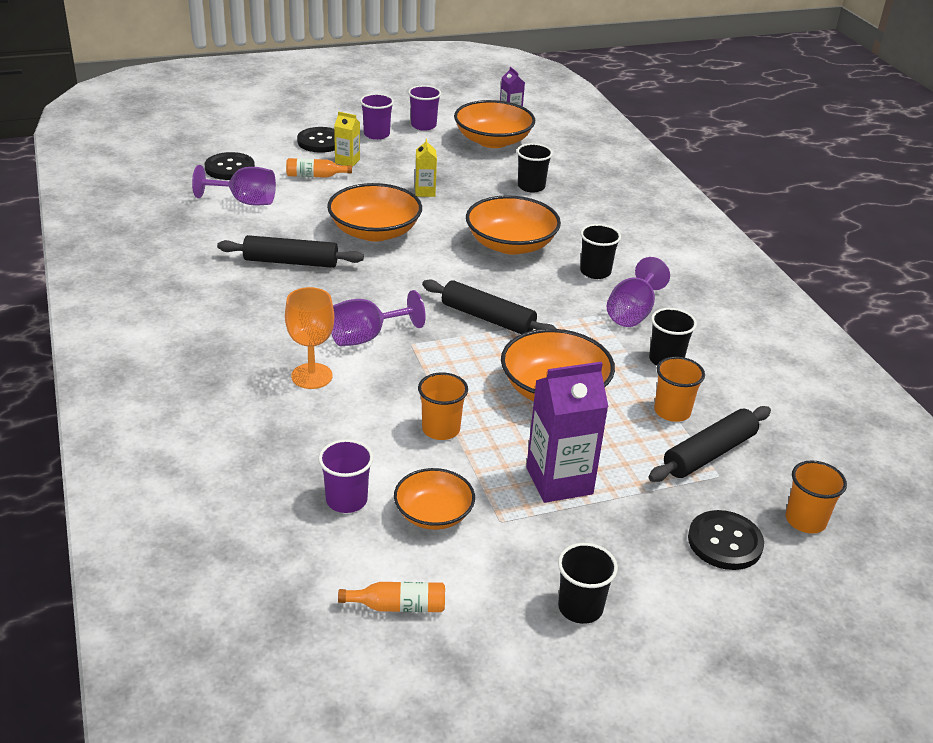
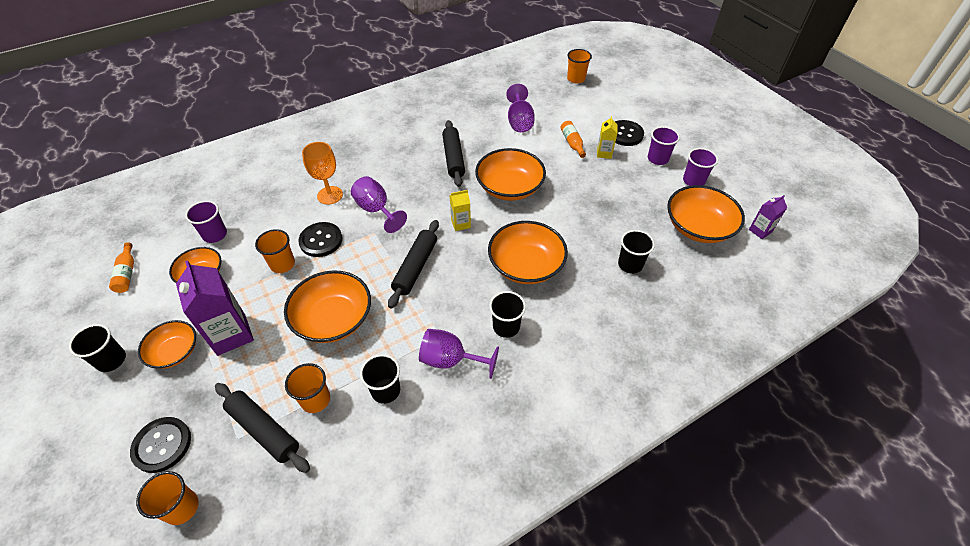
camera: 80 degrees right, 15 degrees up
black button [205,152,255,180] -> black button moved to [298,222,342,257]
yellow carton [415,138,437,197] -> yellow carton moved to [450,190,471,231]
none -> orange bowl [138,320,196,369]
none -> orange cup [567,49,592,83]

